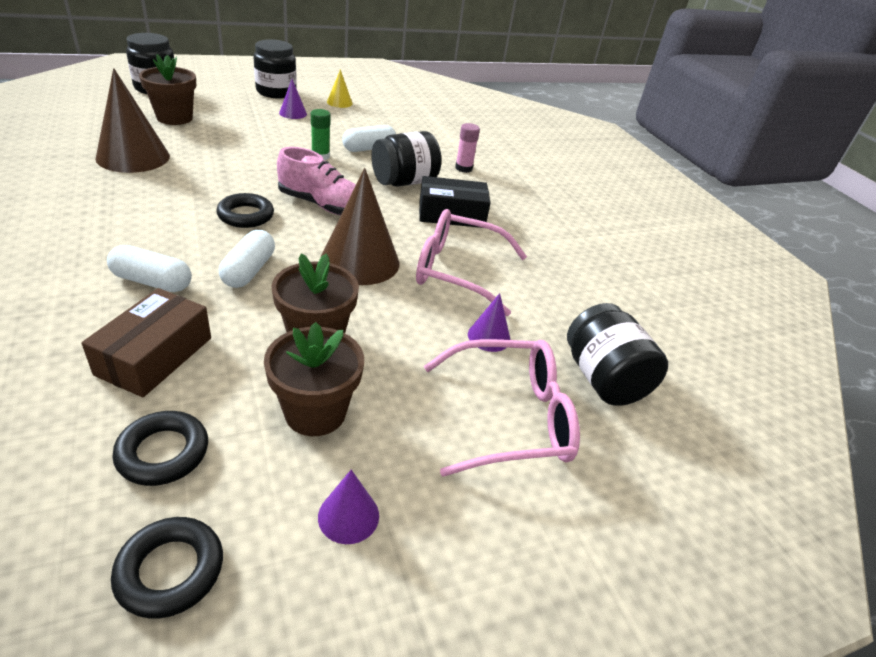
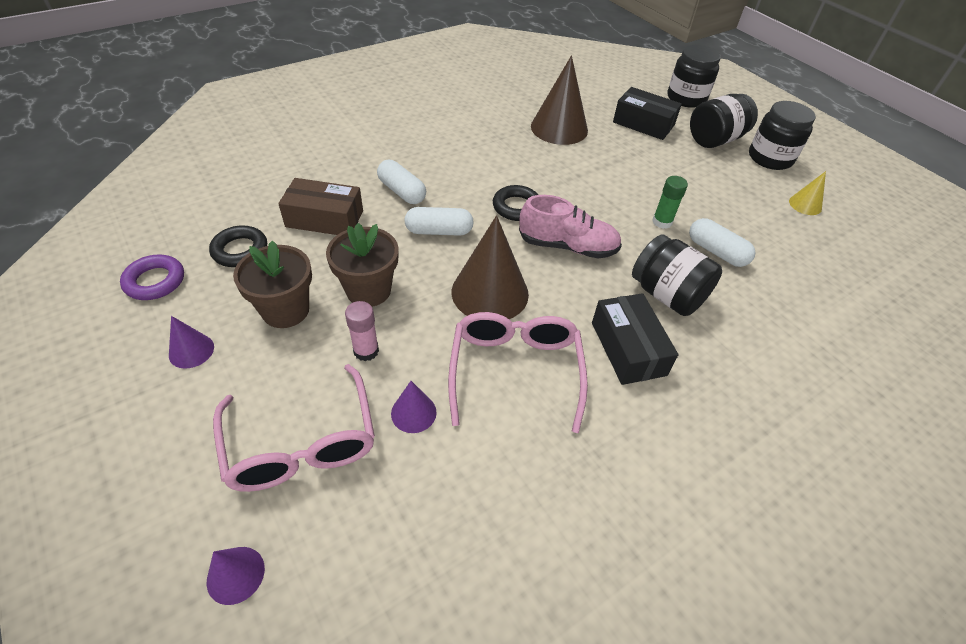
camera: 80 degrees right, 10 degrees up
white capsule [107,245,192,292] -> white capsule turned 45 degrees counterclockwise [377,160,426,204]
black ring [111,517,223,619] -> purple ring [120,255,184,300]
brown flower pot [139,54,196,125] -> black box [613,87,682,140]
pink shoe [277,147,356,215] -> pink shoe turned 90 degrees counterclockwise [519,195,622,259]
purple cone [279,79,307,119] -> purple cone moved to [207,547,265,605]
pink glue stick [455,123,480,173] -> pink glue stick moved to [345,301,379,361]
black jar [567,303,668,406] -> black jar moved to [690,94,758,148]

